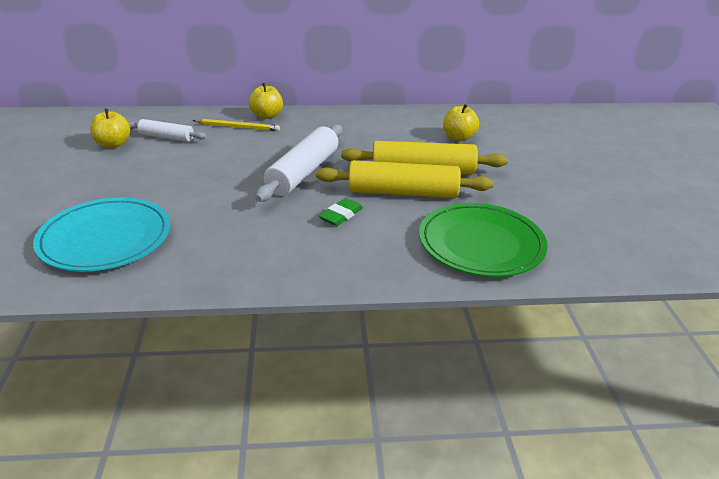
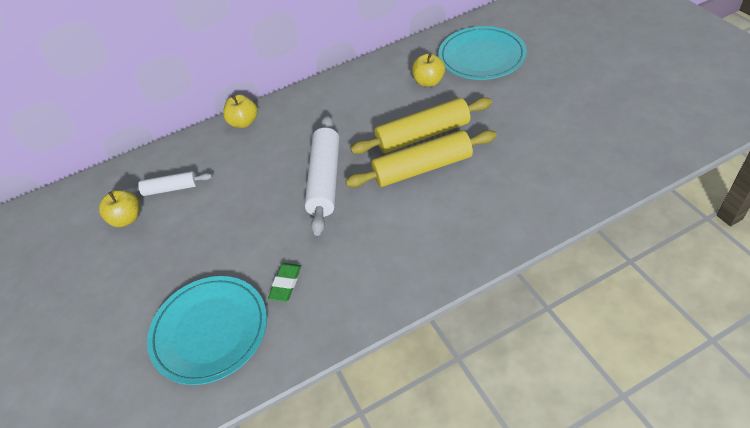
camera: 15 degrees left, 15 degrees up
yellow pencil [192,119,280,131] -> none
green eraser [319,198,363,226] -> green eraser moved to [268,263,301,302]
green plate [419,203,548,277] -> none
none -> turquoise plate [438,26,527,80]

